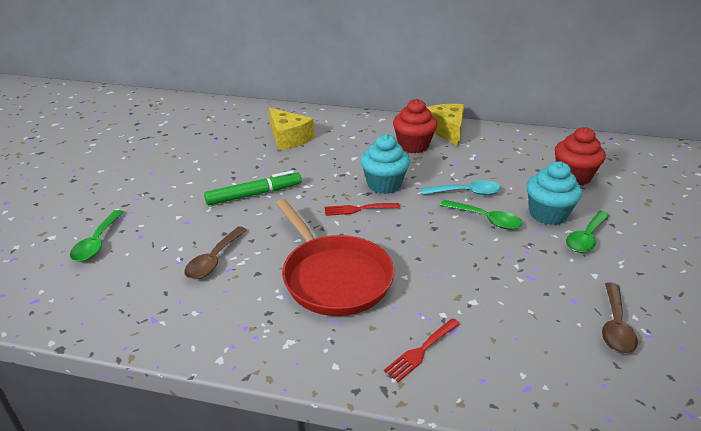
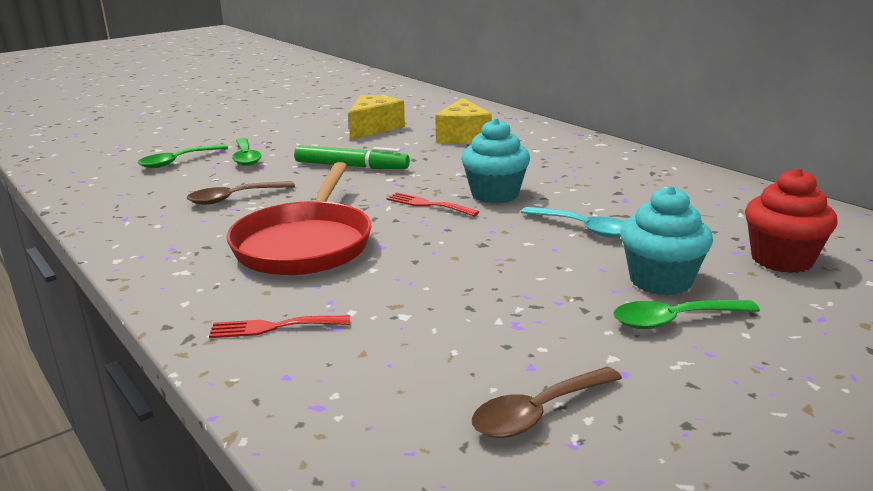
camera: 40 degrees right, 10 degrees down
red cupcake [393,99,437,153] -> none
yellow cheese [426,104,464,147] -> yellow cheese moved to [348,95,405,140]
green spoon [440,200,522,229] -> green spoon moved to [232,138,261,166]

